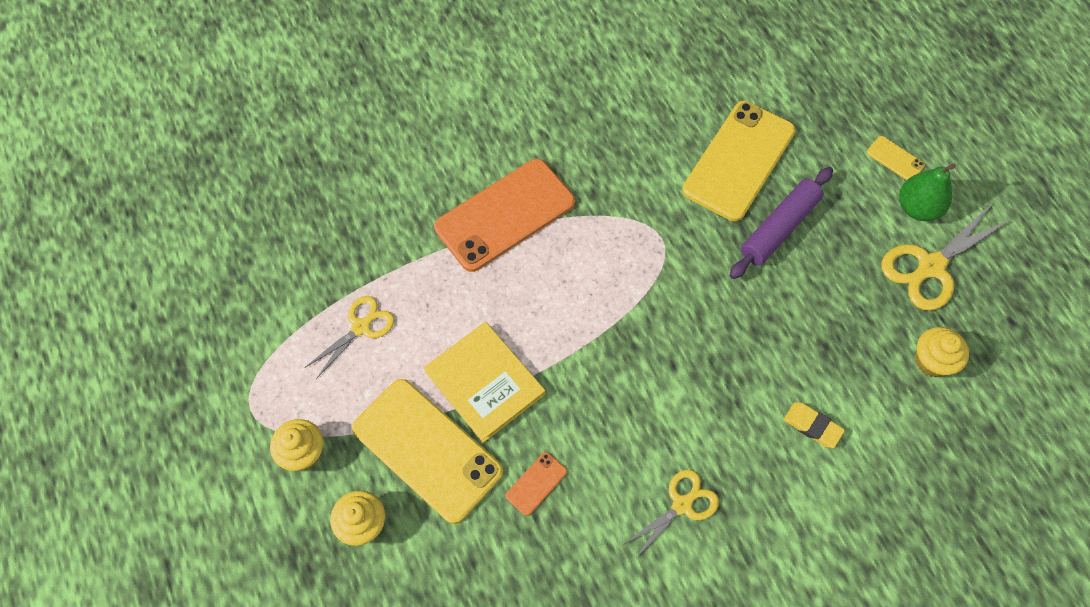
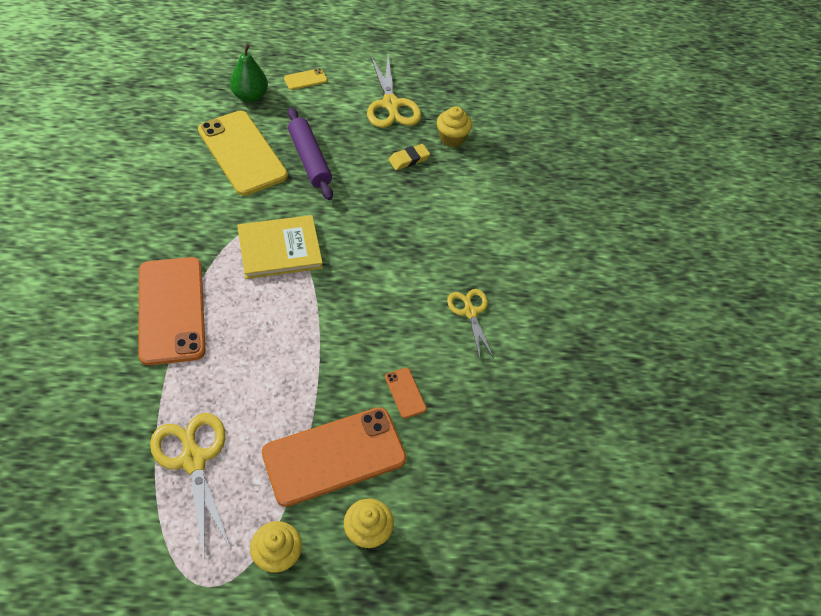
camera: 70 degrees left, 10 degrees down
yellow scissors [304,296,394,379] -> yellow scissors [150,413,230,554], size x1.56
yellow phone [352,379,503,524] -> orange phone [262,407,406,507]
yellow book [424,322,545,443] -> yellow book moved to [237,215,323,279]
yellow eraser [784,402,845,448] -> yellow eraser moved to [389,144,430,170]
green pear [899,163,956,221] -> green pear moved to [230,44,268,102]

